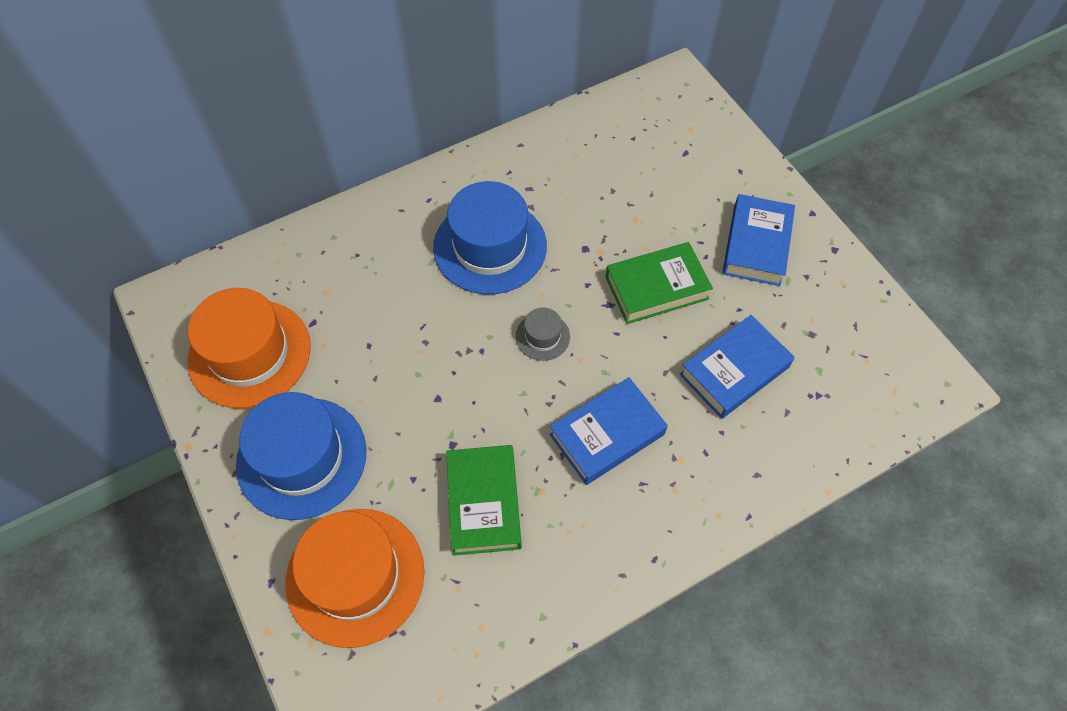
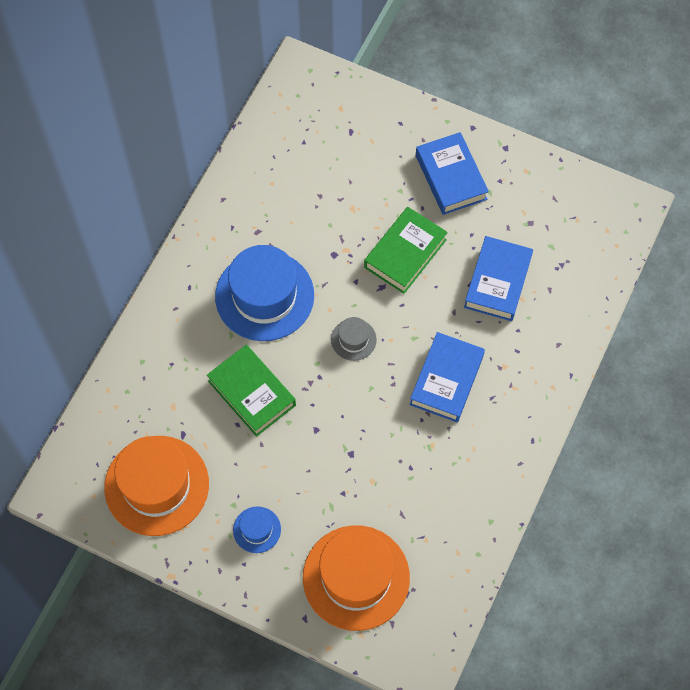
camera: 35 degrees left, 5 degrees up
blue hat [236,392,366,520] -> blue hat [233,507,281,553], size x0.45
green book [446,445,522,556] -> green book moved to [207,345,296,437]

